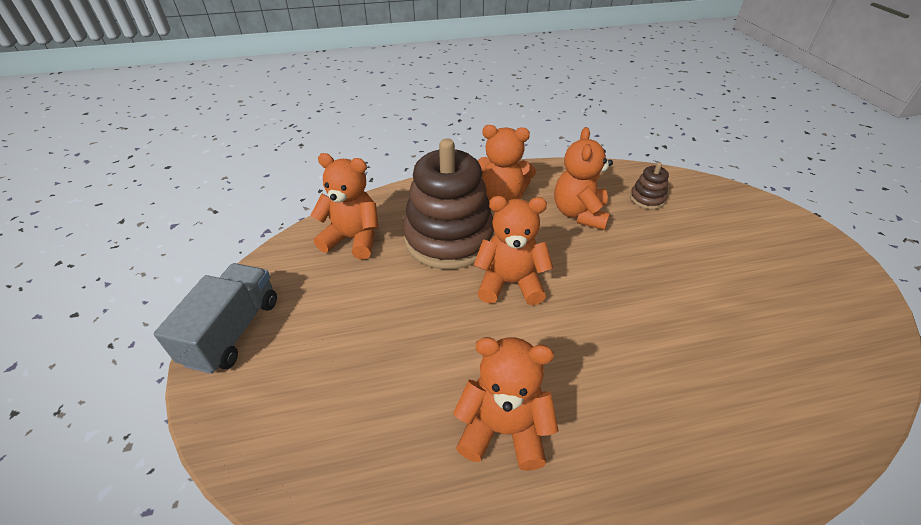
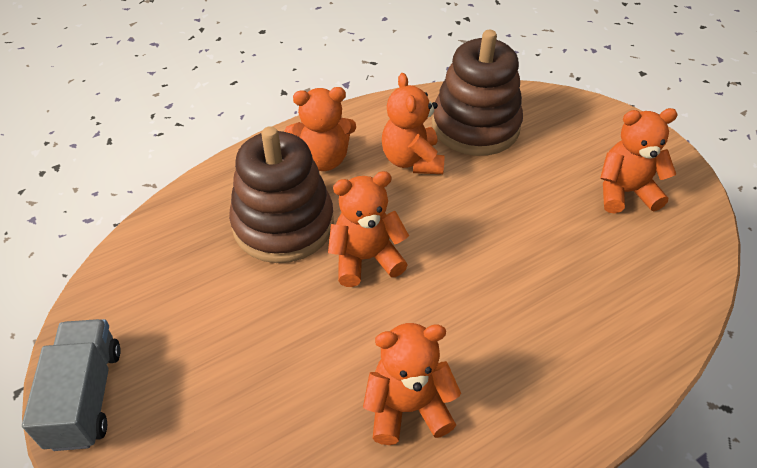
camera: 20 degrees left, 5 degrees up
orange teddy bear [310,153,378,259] -> orange teddy bear moved to [600,108,678,214]
brown stacking toy [630,162,669,209] -> brown stacking toy [432,30,523,156], size x2.38

